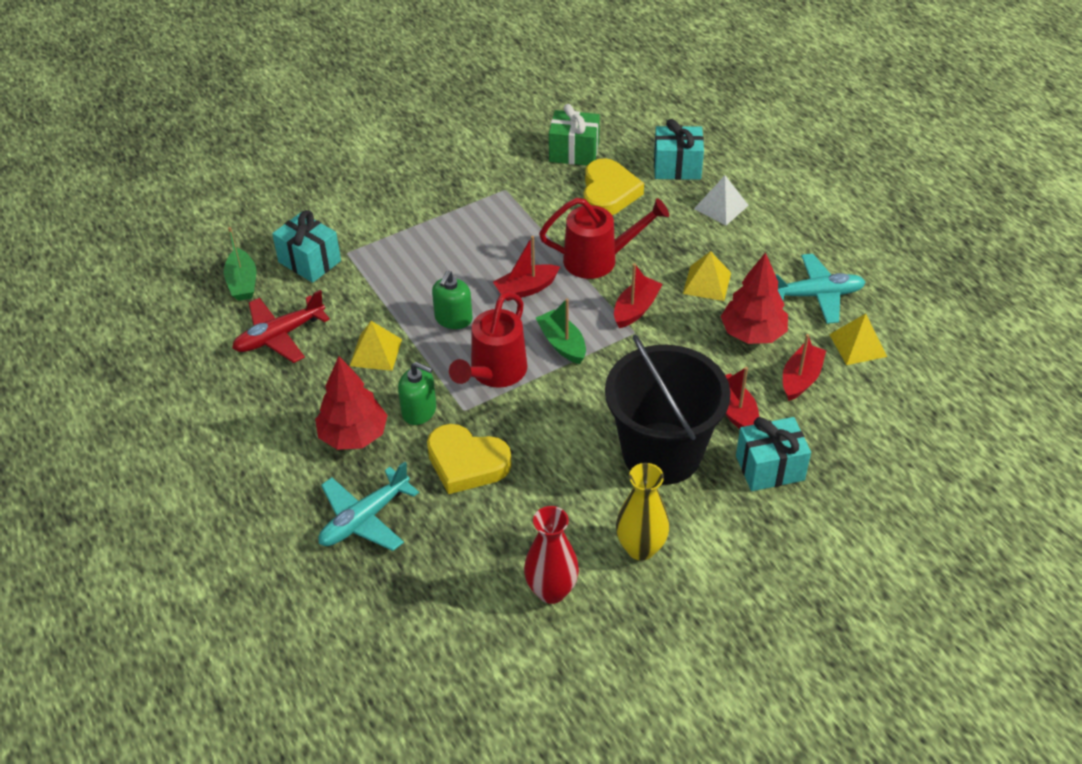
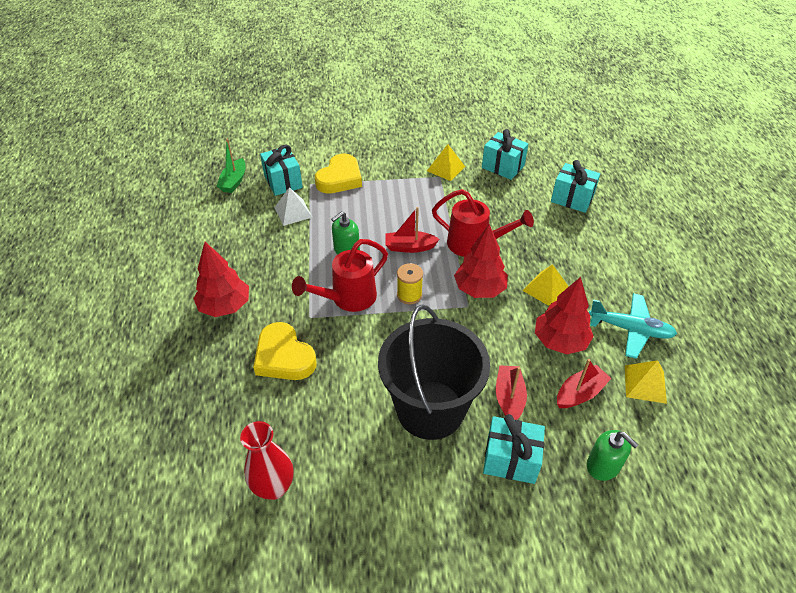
camera: 25 degrees right, 0 degrees up
red plane [232,290,330,363] -> none
turquoise plane [318,462,419,551] -> none
yellow pyramid [350,321,402,371] -> yellow pyramid moved to [427,144,465,181]
green soap dispenser [398,362,436,425] -> green soap dispenser moved to [587,430,638,481]
green boat [536,299,586,364] -> yellow spool [397,263,423,304]
green gift [549,104,600,166] -> turquoise gift [482,129,529,180]
yellow heart [583,158,644,215] -> yellow heart moved to [315,154,362,194]
red boat [614,263,663,328] -> red tree [454,224,508,298]
yellow vase [616,463,669,561] -> none
white pyramid [694,175,749,225] -> white pyramid moved to [274,187,313,226]

